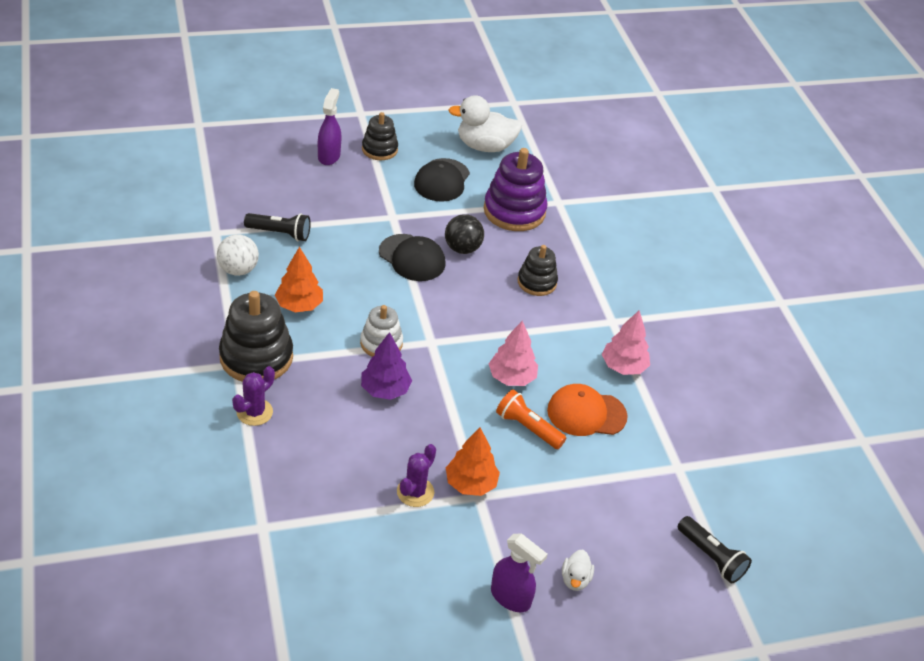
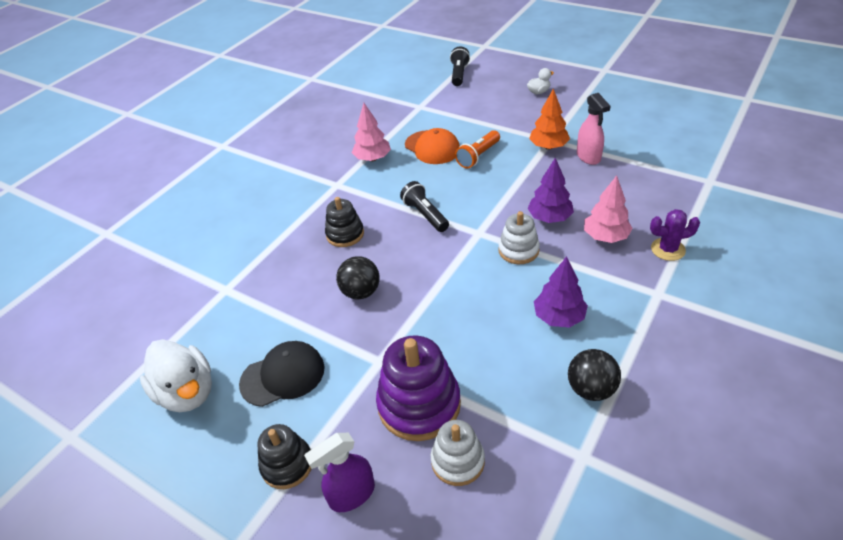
camera: 125 degrees left, 0 degrees up
white ball [217,234,259,276] -> black ball [568,349,621,401]
black stacking toy [219,291,293,382] -> none
black flashlight [244,213,311,241] -> black flashlight moved to [400,181,449,232]
orange tree [275,247,323,312] -> purple tree [534,256,588,328]
black cap [379,234,446,281] -> none
purple cactus [397,444,436,507] -> pink spray bottle [577,93,610,165]
purple stacking toy [484,148,548,231] -> purple stacking toy moved to [376,335,461,441]
pink tree [489,321,538,386] -> pink tree moved to [584,176,633,243]
purple spray bottle [491,534,548,612] -> none
orange flashlight [496,389,566,449] -> orange flashlight turned 45 degrees clockwise [455,130,500,169]
none -> white stacking toy [431,420,485,486]

